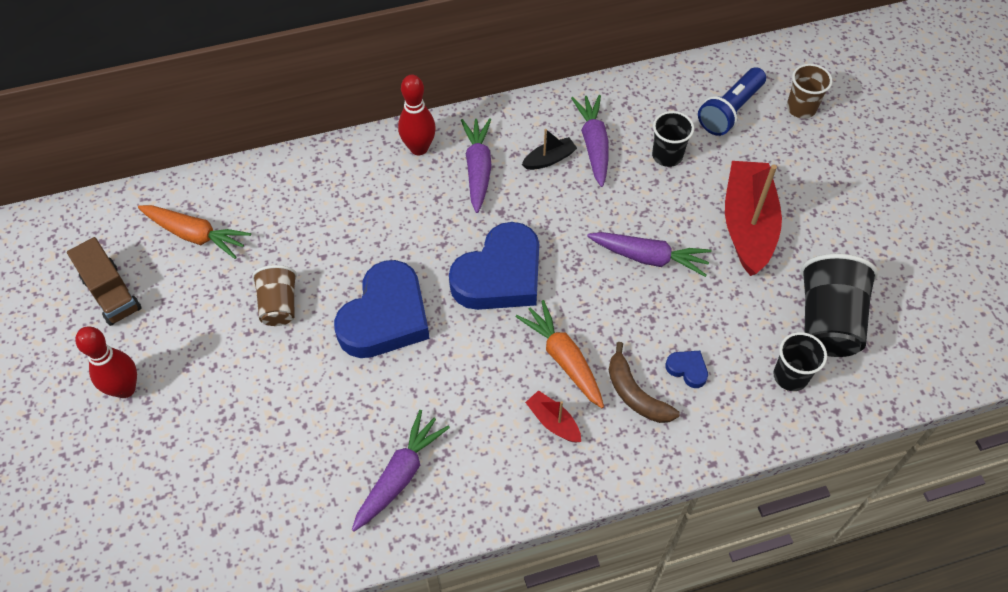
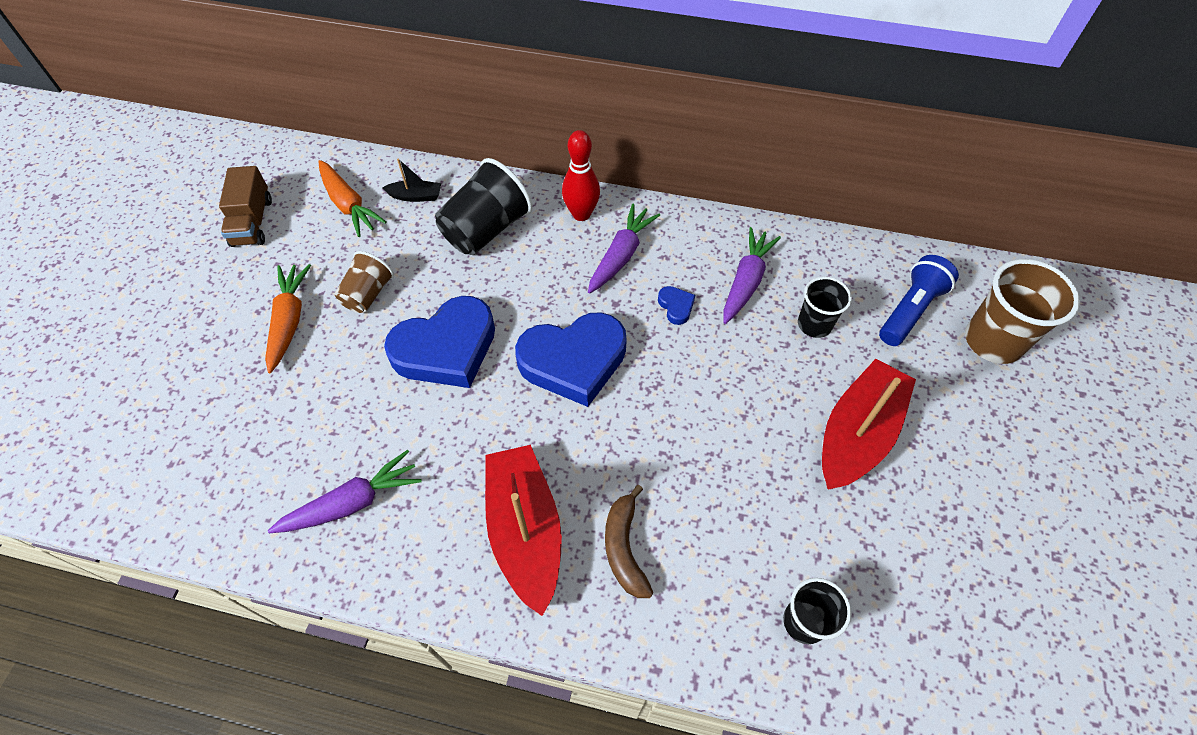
camera: 30 degrees right, 0 degrees up
red bowling pin [75,326,137,398] -> none
orange carrot [516,300,604,408] -> orange carrot moved to [265,264,311,373]
black boat [522,129,577,170] -> black boat moved to [382,158,441,202]
red boat [525,390,581,443] -> red boat [485,445,562,616], size x2.19
purple carrot [587,232,712,277] -> none
blue heart [666,351,708,388] -> blue heart moved to [658,286,695,325]
blue flashlight [698,67,766,136] -> blue flashlight turned 150 degrees clockwise [879,255,959,346]
brown cup [787,64,833,119] -> brown cup [965,259,1080,364], size x1.65
black cup [801,254,878,357] -> black cup moved to [435,158,532,255]

